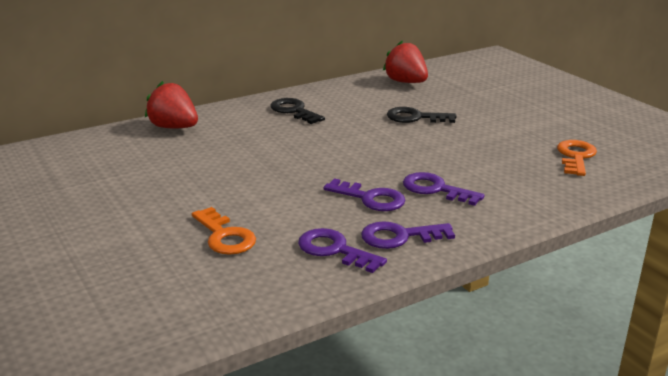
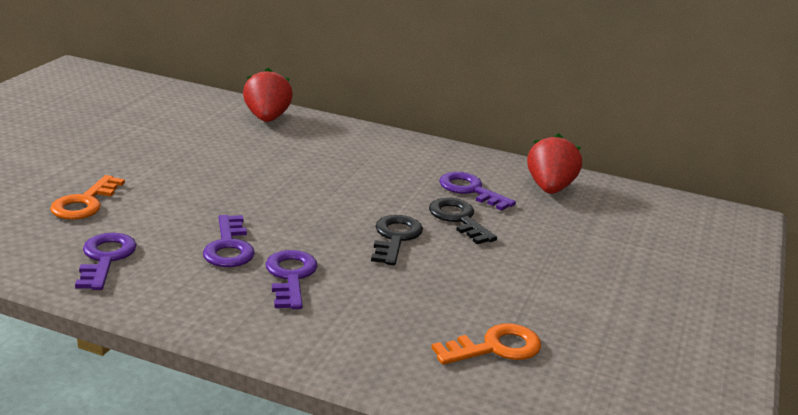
camera: 50 degrees right, 0 degrees up
black key [270,98,325,124] -> black key moved to [371,215,423,265]
purple key [361,221,455,249] -> purple key moved to [439,172,516,211]

